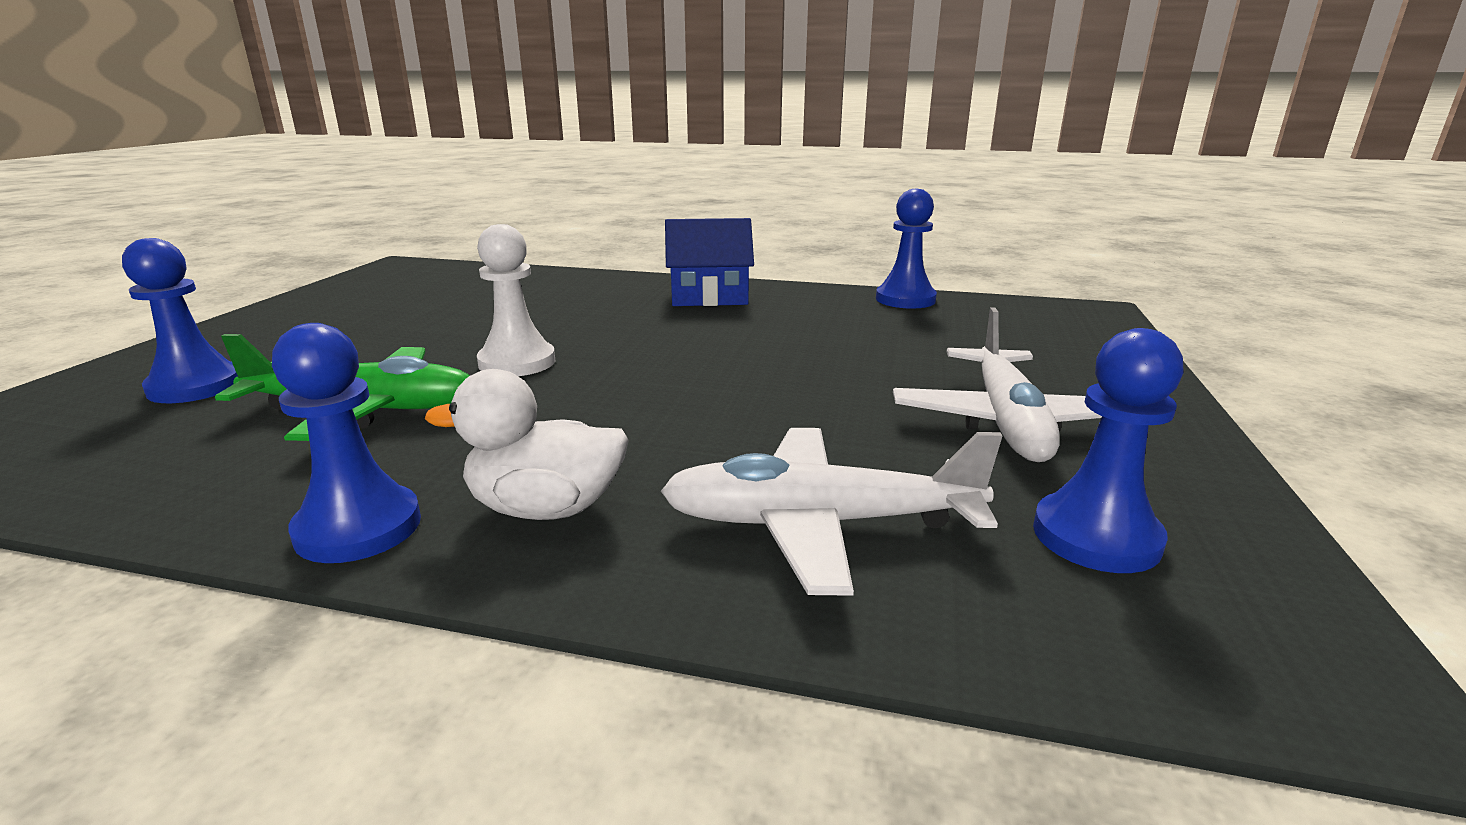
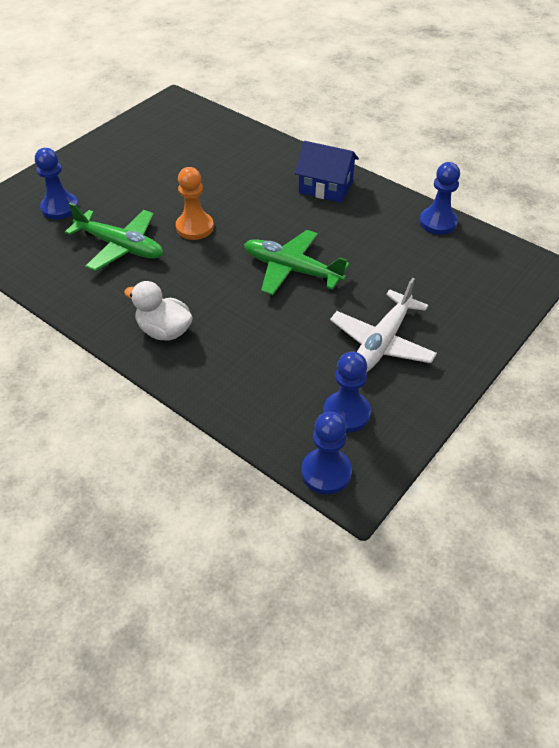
camera: 25 degrees right, 25 degrees up
blue pawn [272,323,421,563] -> blue pawn moved to [301,412,352,494]
white pawn [477,224,555,376] -> orange pawn [176,167,214,240]
white plane [661,428,1002,596] -> none
none -> green plane [244,230,350,295]

